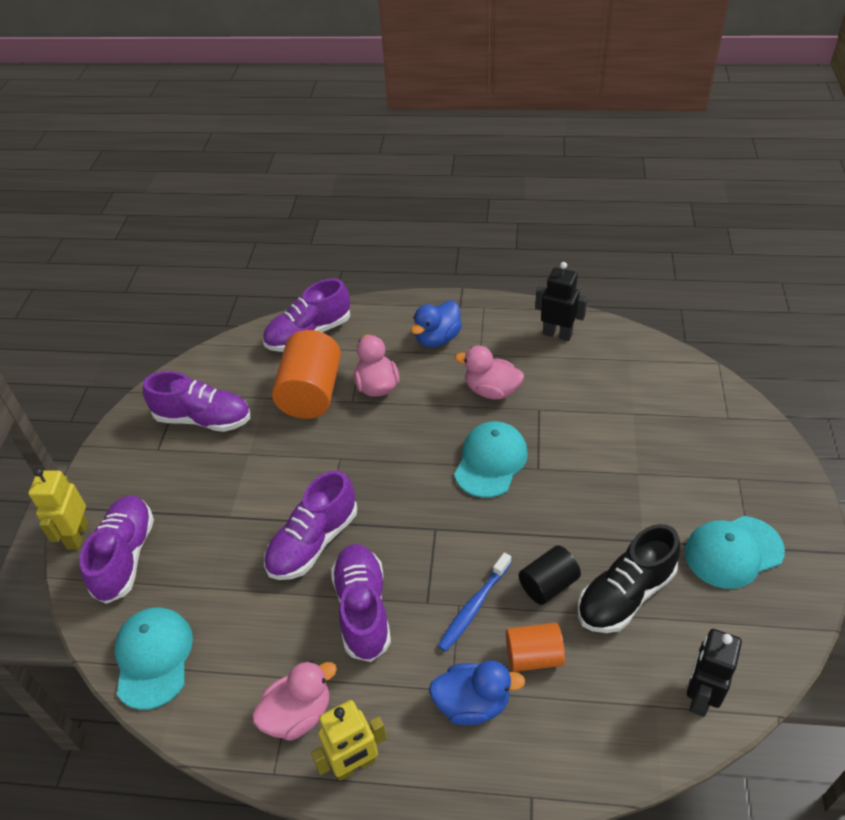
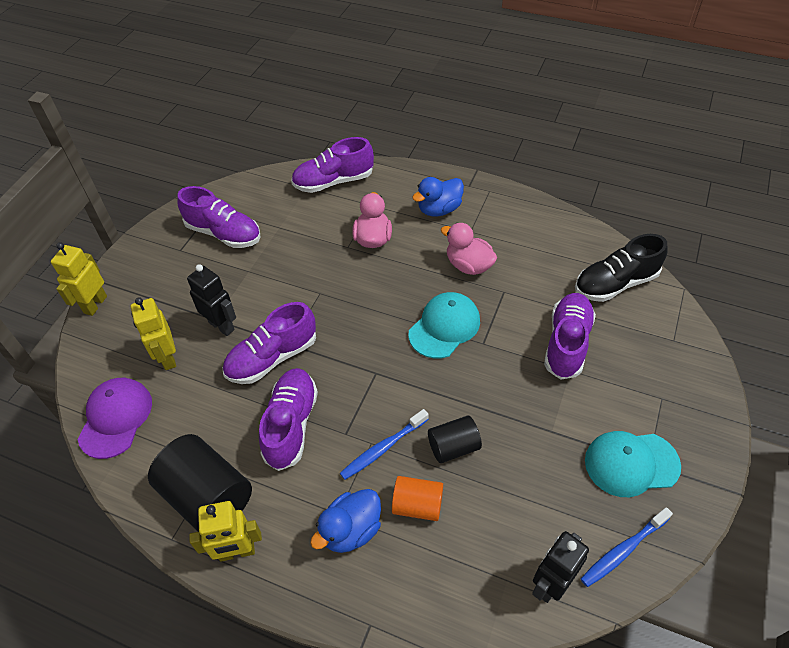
camera: 15 degrees right, 5 degrees up
purple shoe [79,495,154,604] -> purple shoe moved to [544,293,596,380]
turquoise cap [114,607,193,710] -> purple cap [78,378,152,459]
pink duck [252,661,337,741] -> black cylinder [148,434,252,532]
orange cylinder [272,330,341,419] -> none
blue duck [429,660,525,725] -> blue duck turned 120 degrees clockwise [310,489,381,553]
black robot [535,262,587,341] -> black robot moved to [187,264,236,336]
black shoe [578,524,680,633] -> black shoe moved to [575,234,667,302]
none -> yellow robot [131,297,176,370]
none -> blue toothbrush [581,507,673,587]

